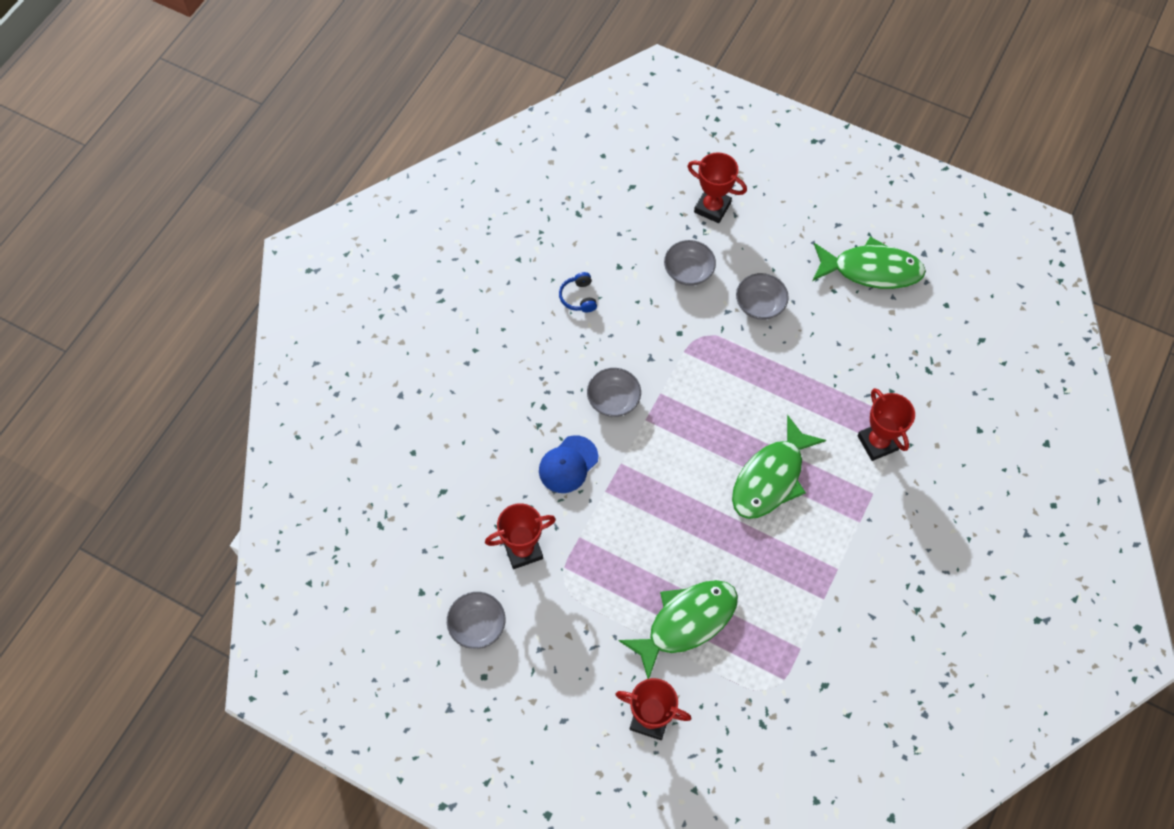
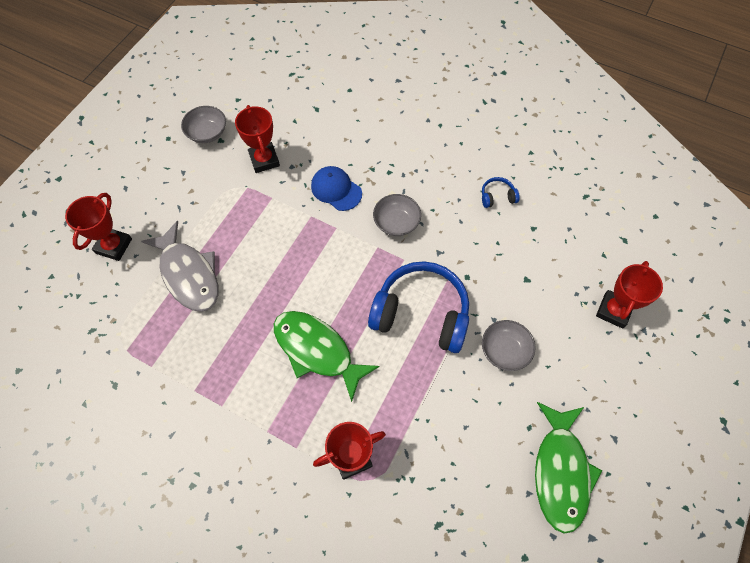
camera: 90 degrees right, 0 degrees up
green fish [619,580,738,679] -> grey fish [141,221,218,312]
grey bowl [664,240,716,286] -> none
none -> blue headphones [368,261,469,353]

